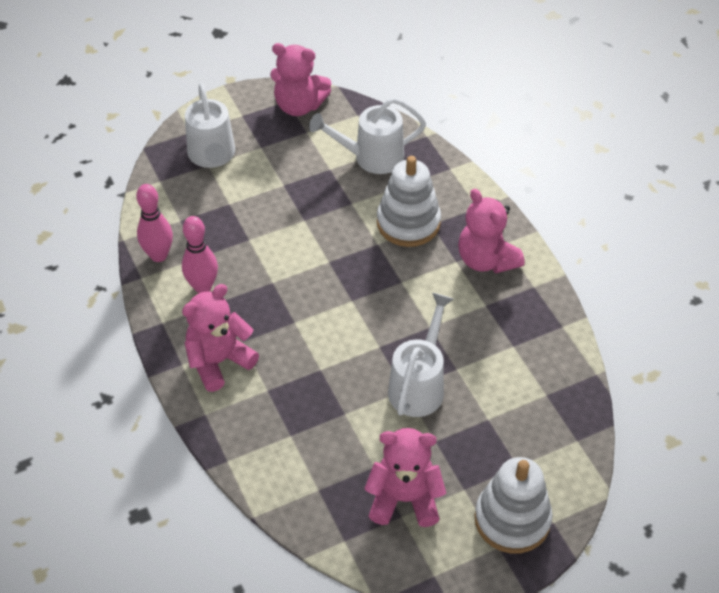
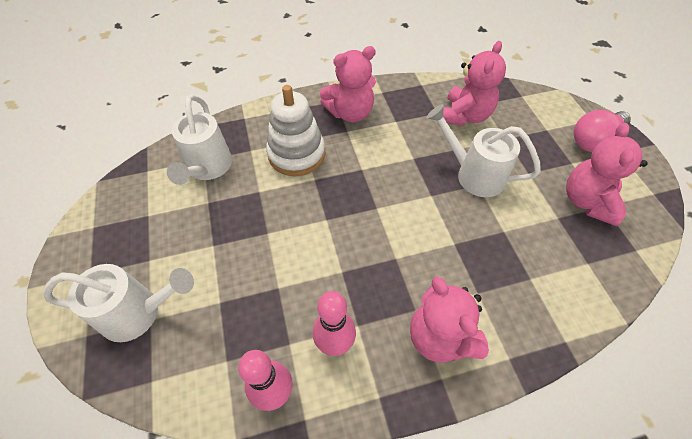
camera: 80 degrees left, 5 degrees up
pink teddy bear [270,43,331,116] -> pink teddy bear moved to [443,41,506,126]
white stacking toy [475,457,553,554] -> pink light bulb [574,110,631,152]

